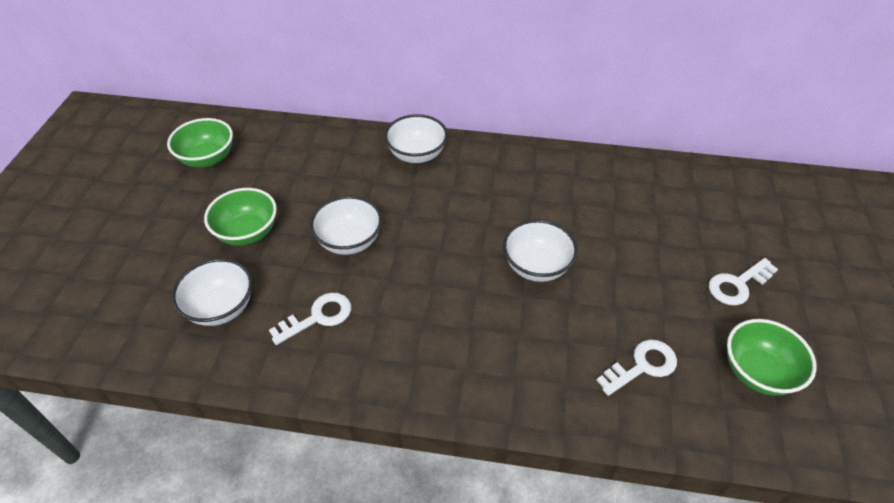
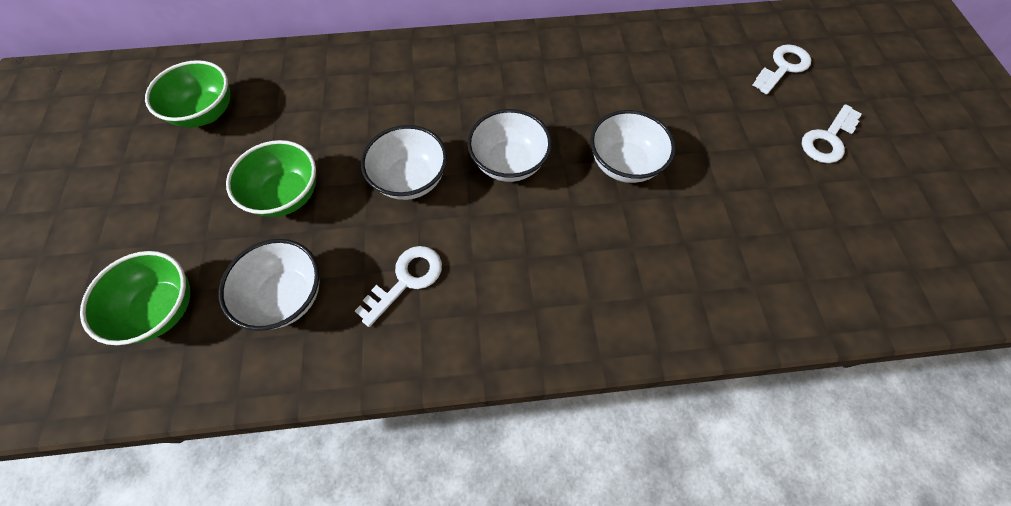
camera: 15 degrees left, 15 degrees up
white bowl [384,114,448,163] -> white bowl moved to [467,109,552,182]
white key [596,340,677,396] -> white key moved to [752,44,811,95]
green bowl [727,319,817,395] -> green bowl moved to [80,251,190,345]

